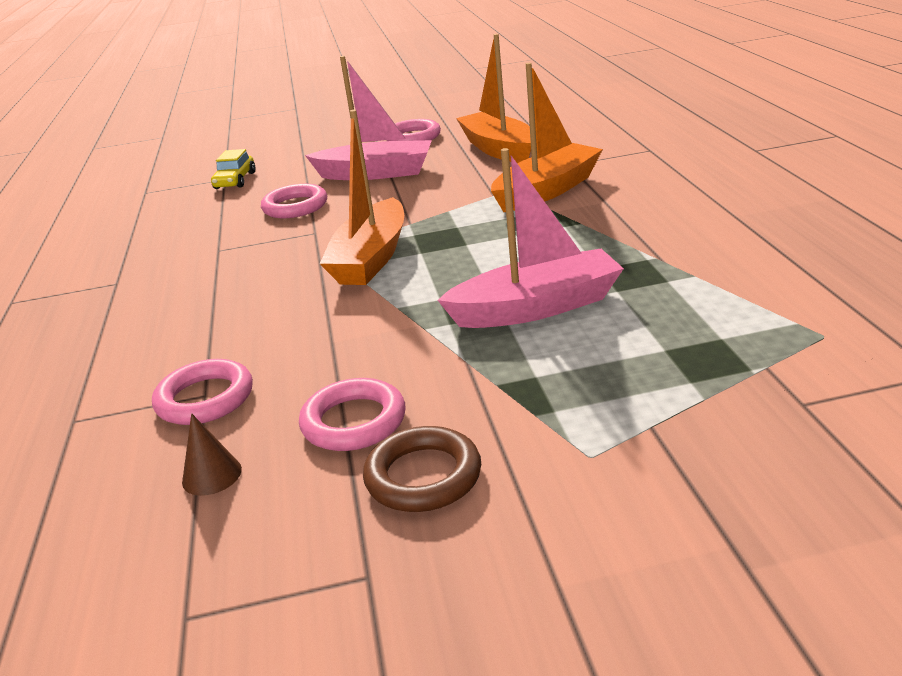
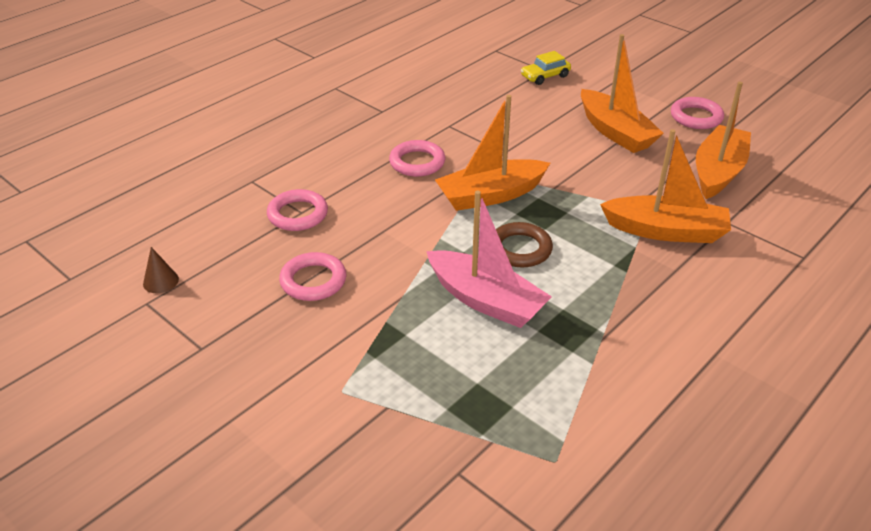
camera: 50 degrees right, 10 degrees up
brown cone [182,413,242,496] -> brown cone moved to [143,247,179,293]
pink ring [261,184,327,218] -> pink ring moved to [389,140,445,177]
pink boat [305,56,432,180] -> orange boat [581,34,664,153]
brown ring [363,426,481,512] -> brown ring moved to [496,222,553,267]

